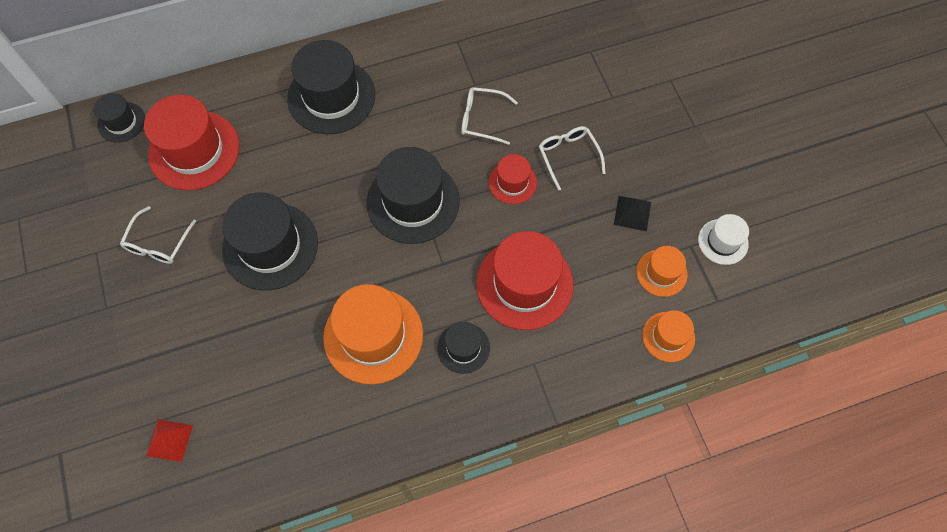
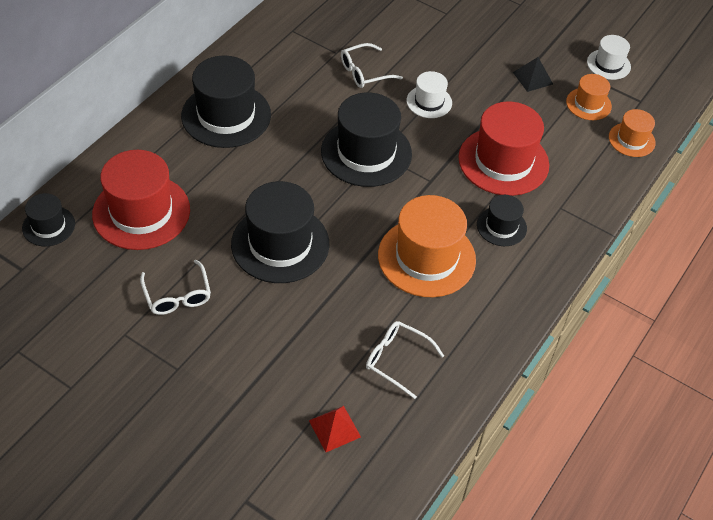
camera: 40 degrees left, 15 degrees down
red hat [489,154,537,204] -> white hat [407,71,452,118]
white glasses [539,126,606,191] -> white glasses moved to [366,321,444,399]

